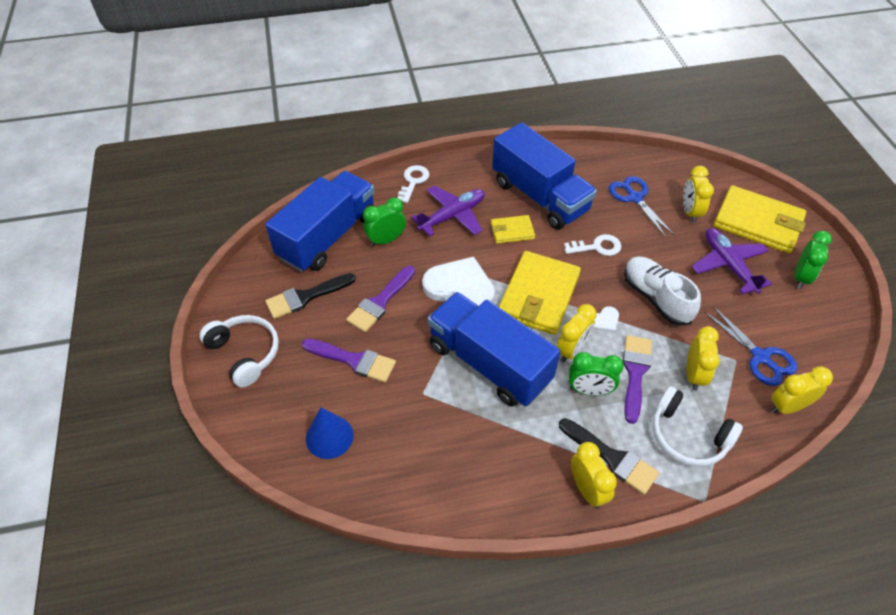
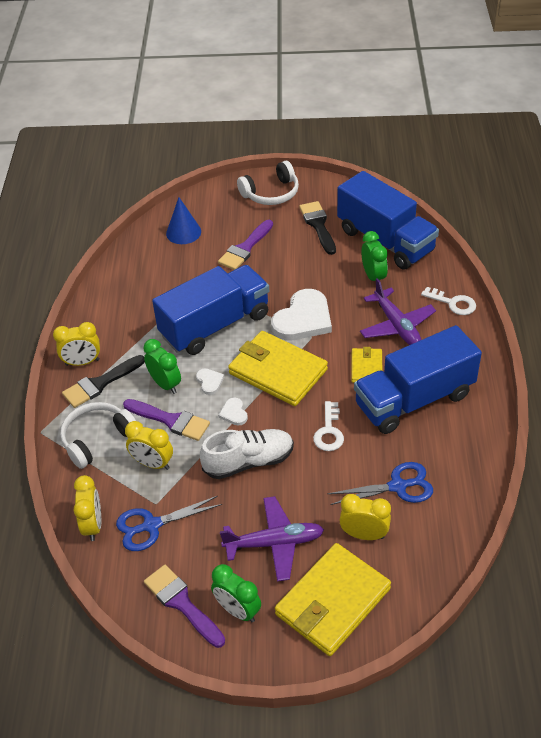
camera: 105 degrees right, 5 degrees down
purple brush [346,266,415,332] -> purple brush moved to [144,565,225,648]
yellow clock [556,304,597,362] -> white heart [196,368,224,395]
green clock [569,352,624,396] -> green clock turned 120 degrees clockwise [143,339,181,394]

